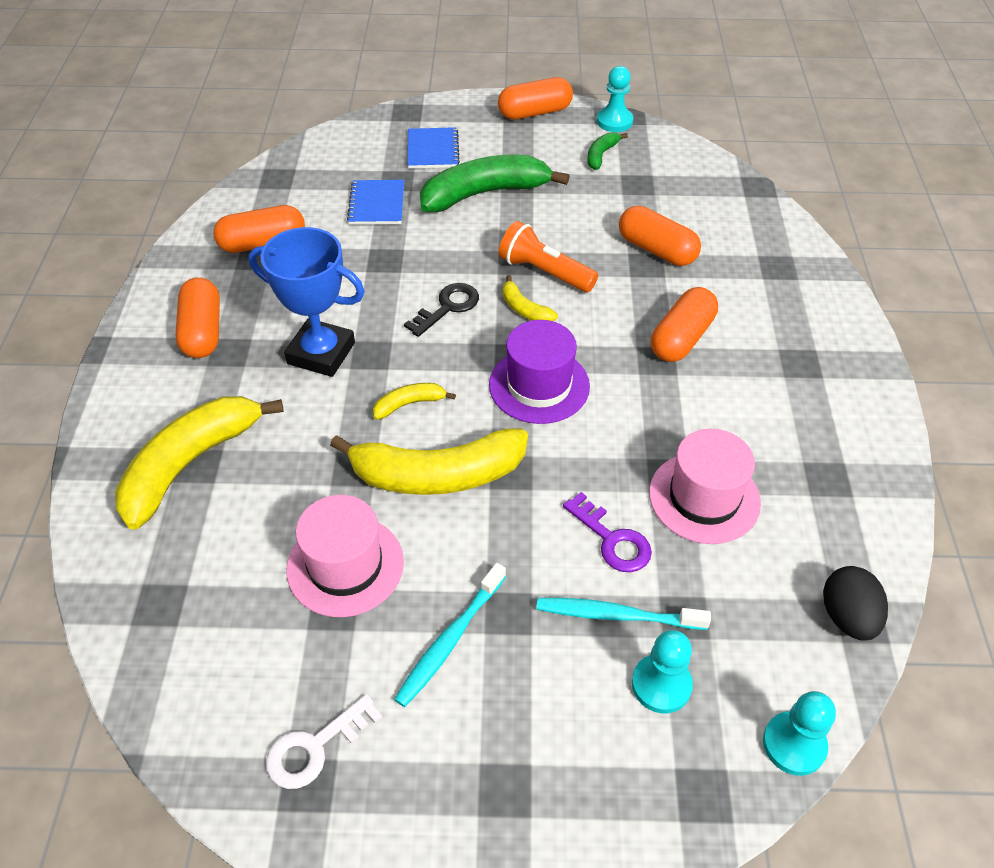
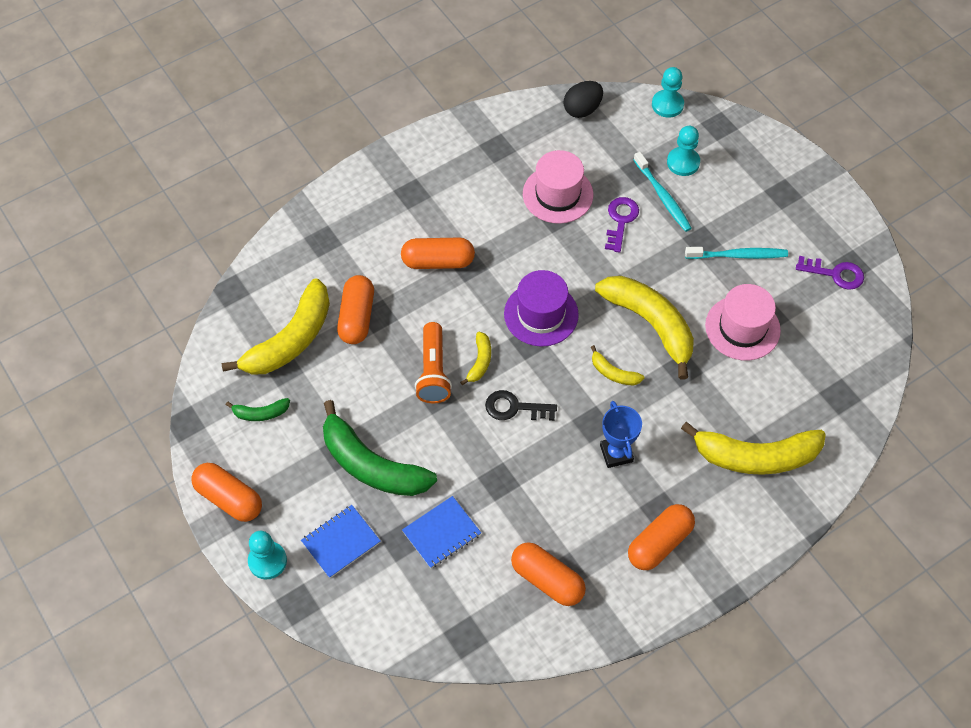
camera: 125 degrees left, 10 degrees up
blue trophy [249,227,365,377] -> blue trophy [600,401,642,468], size x0.65
white key [266,694,382,789] -> purple key [796,256,864,290]
turquoise pawn [597,66,633,132] -> turquoise pawn moved to [248,531,287,579]
none -> yellow banana [222,279,330,375]

